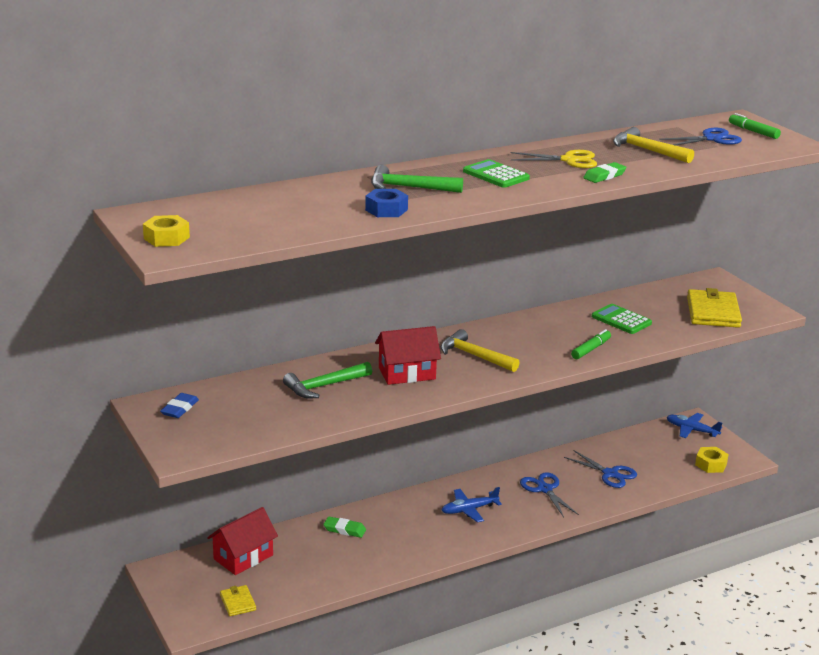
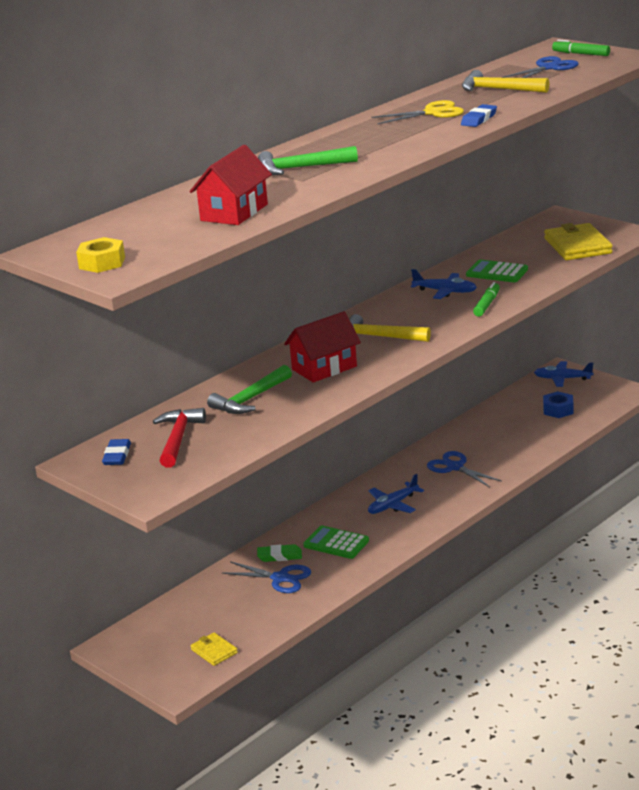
camera: 15 degrees left, 0 degrees up
red house [207,507,278,575] -> red house moved to [190,145,272,225]
blue nut [365,189,408,217] -> blue nut moved to [543,391,574,418]
green calculator [463,159,530,188] -> green calculator moved to [303,525,369,559]
blue scissors [564,450,637,488] -> blue scissors moved to [222,561,311,593]
green eraser [583,162,626,183] -> blue eraser [461,104,497,127]
yellow nut [695,447,729,473] -> none
none -> red hammer [153,408,206,468]
none -> blue plane [411,269,477,299]

